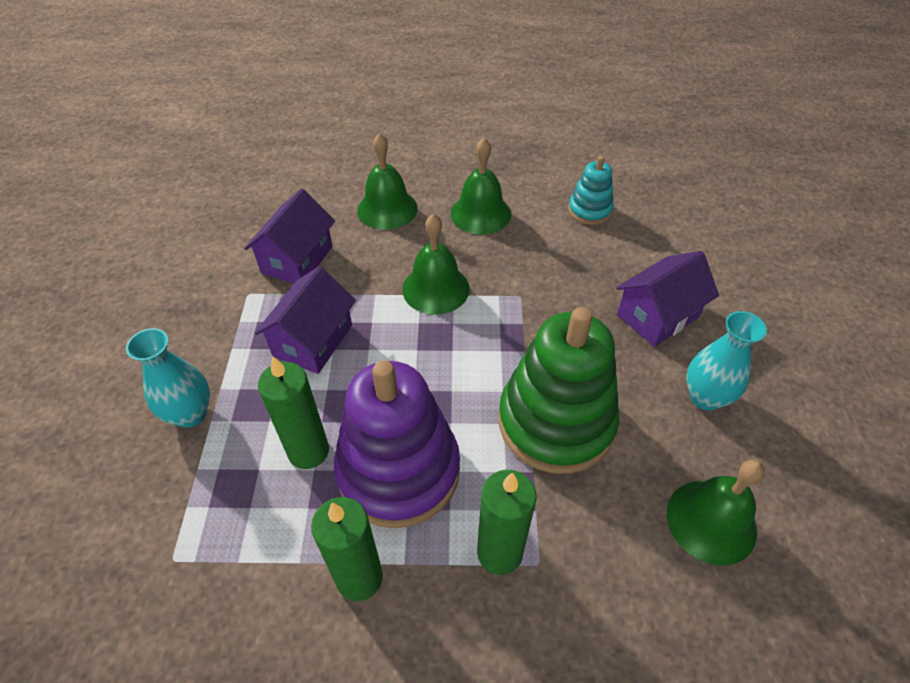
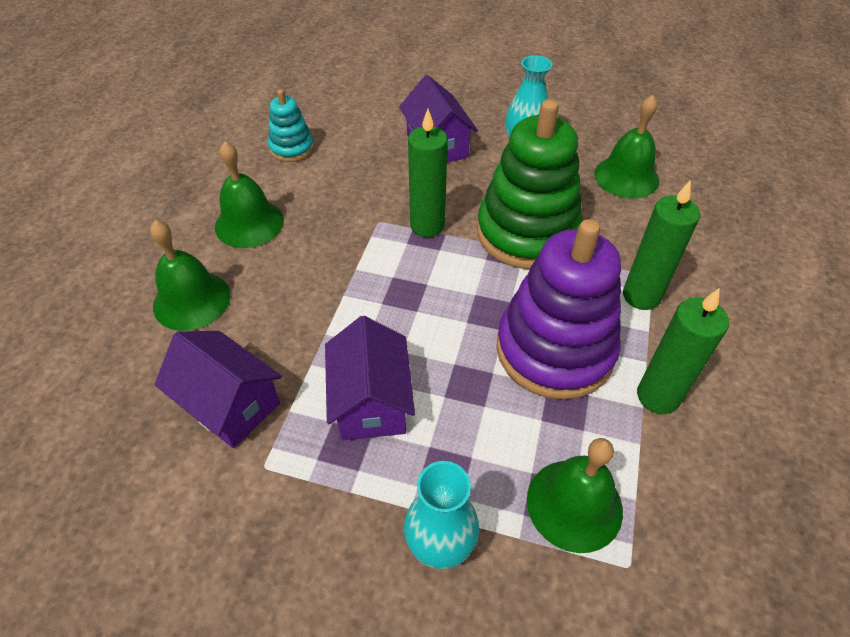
camera: 75 degrees left, 0 degrees up
purple house [254,266,356,374] -> purple house turned 45 degrees clockwise [325,316,415,440]
green candle [258,356,329,469] -> green candle moved to [408,109,448,237]
green bell [402,214,470,315] -> green bell moved to [527,438,623,553]

